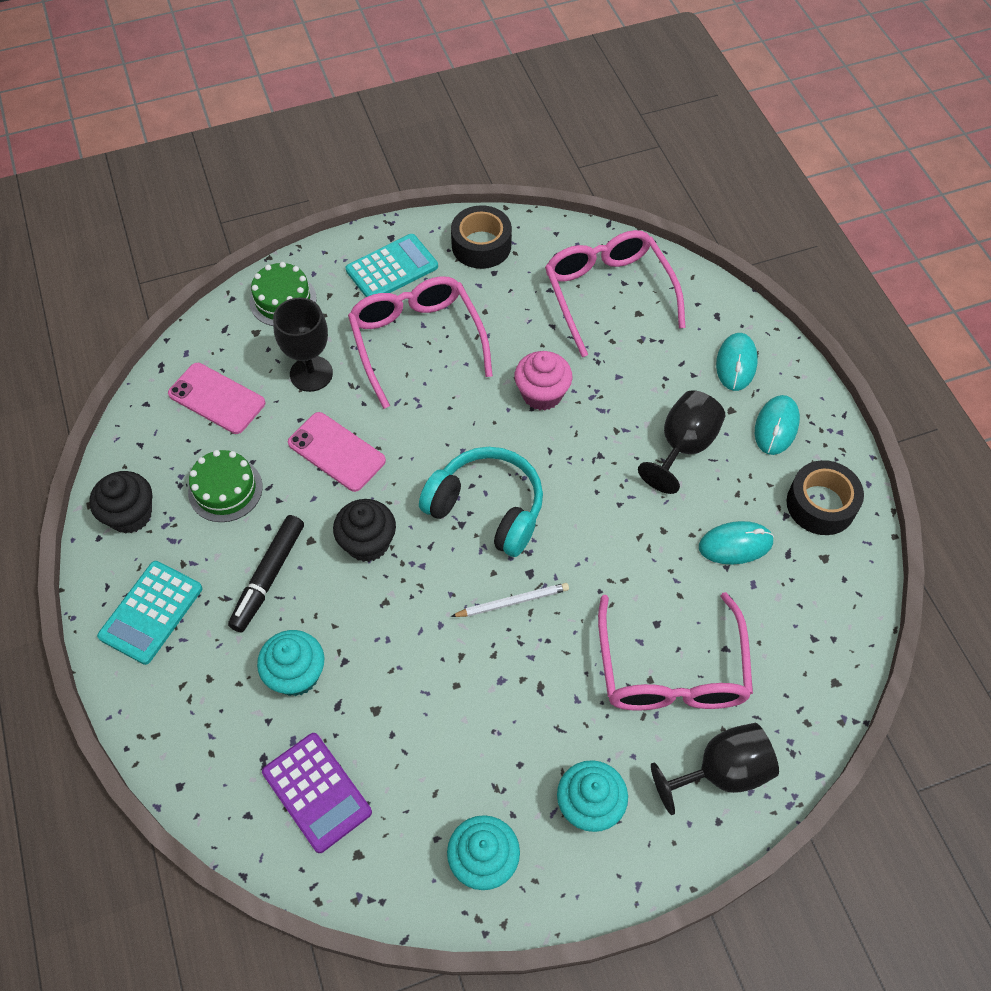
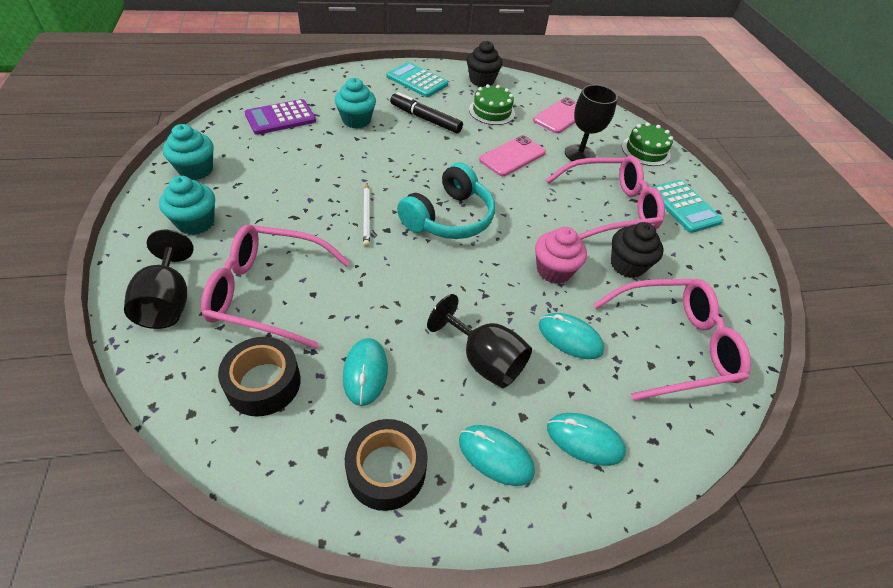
camera: 95 degrees right, 10 degrees down
black cupcake [333,499,396,562] -> black cupcake moved to [611,222,663,278]
black tape [451,205,512,269] -> black tape moved to [218,337,301,417]
none -> turquoise mouse [539,313,604,359]

